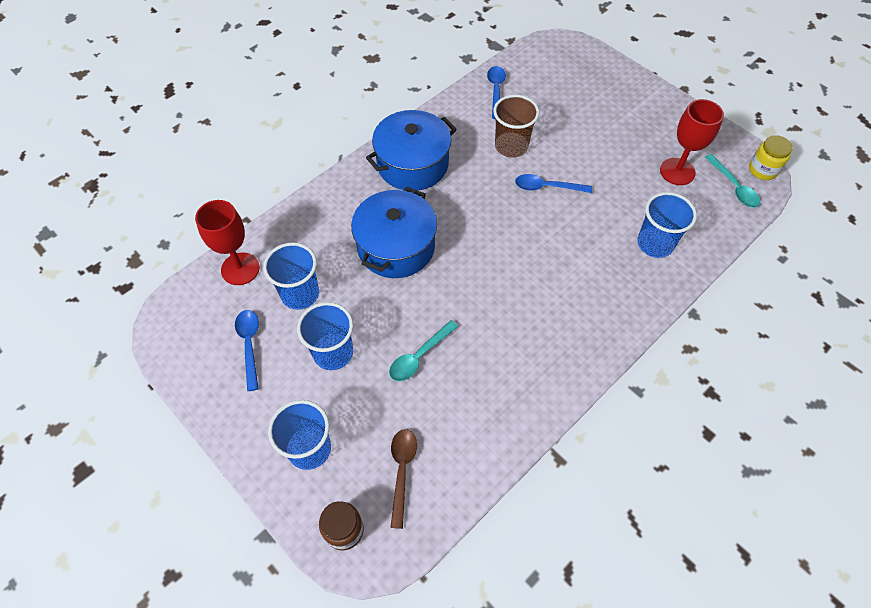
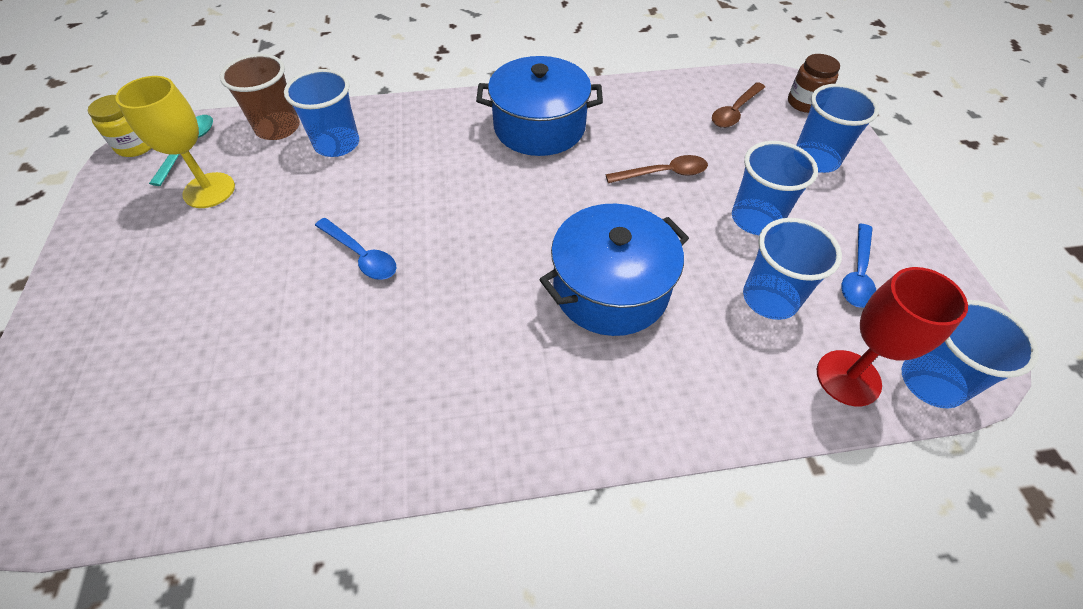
camera: 145 degrees left, 5 degrees down
blue pot [366,110,457,191] -> blue pot moved to [476,56,603,156]
turquoise spoon [389,320,458,381] -> brown spoon [606,155,708,183]
blue spoon [487,66,506,119] -> none
brown cup [493,95,539,158] -> brown cup moved to [220,54,300,140]
red goblet [660,99,724,185] -> yellow goblet [115,76,235,208]
none -> blue cup [902,300,1039,409]

